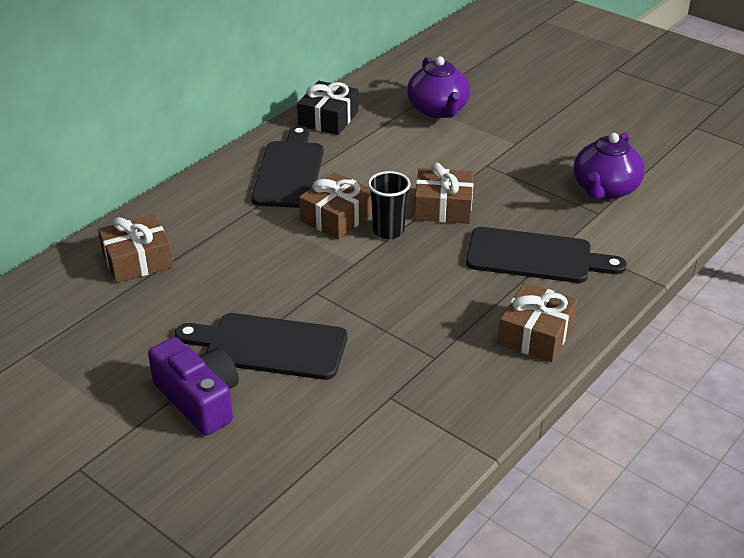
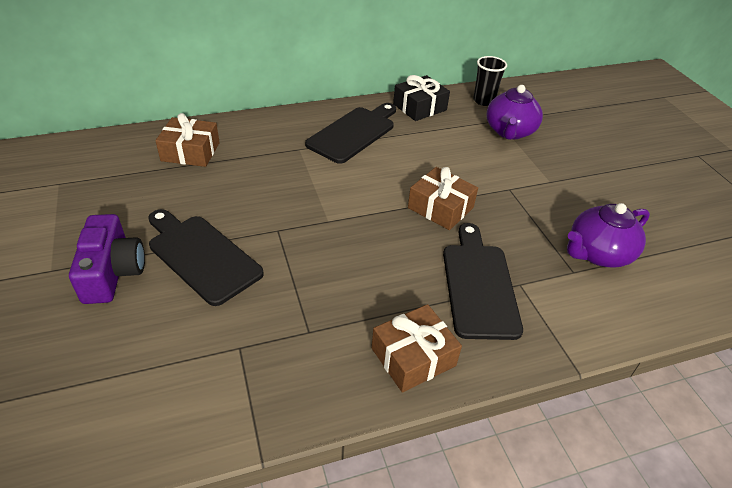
camera: 30 degrees right, 5 degrees up
brown gift [299,172,372,239] -> none
black cup [368,171,411,239] -> black cup moved to [473,56,507,106]
black cutting board [466,227,627,283] -> black cutting board turned 135 degrees counterclockwise [443,223,523,340]

